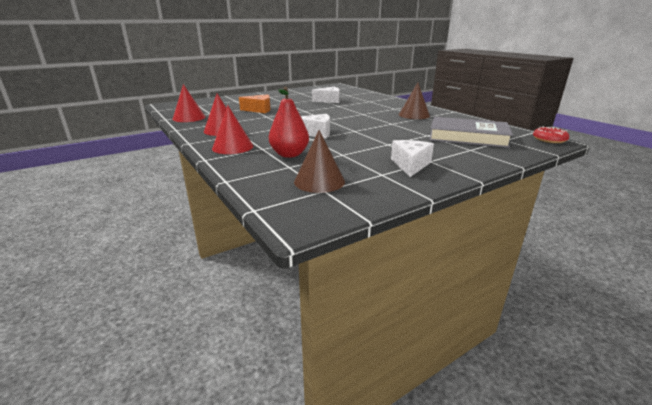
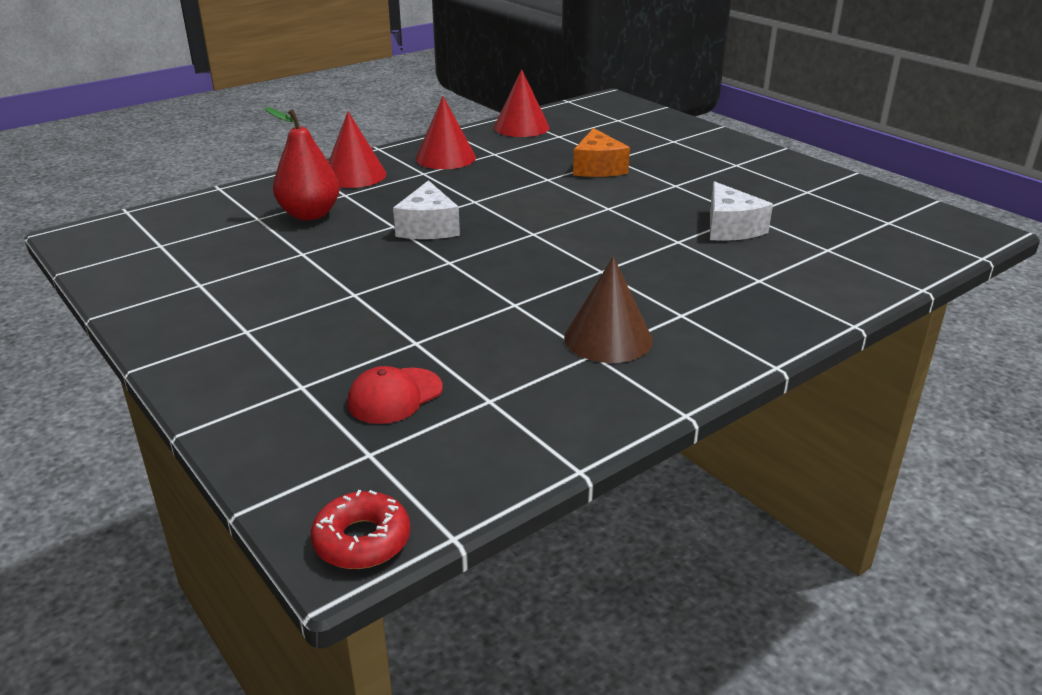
camera: 85 degrees right, 5 degrees up
brown cone [294,130,345,193] -> none
white cheese [391,140,434,177] -> none
grey book [429,117,513,148] -> red cap [347,366,443,424]

